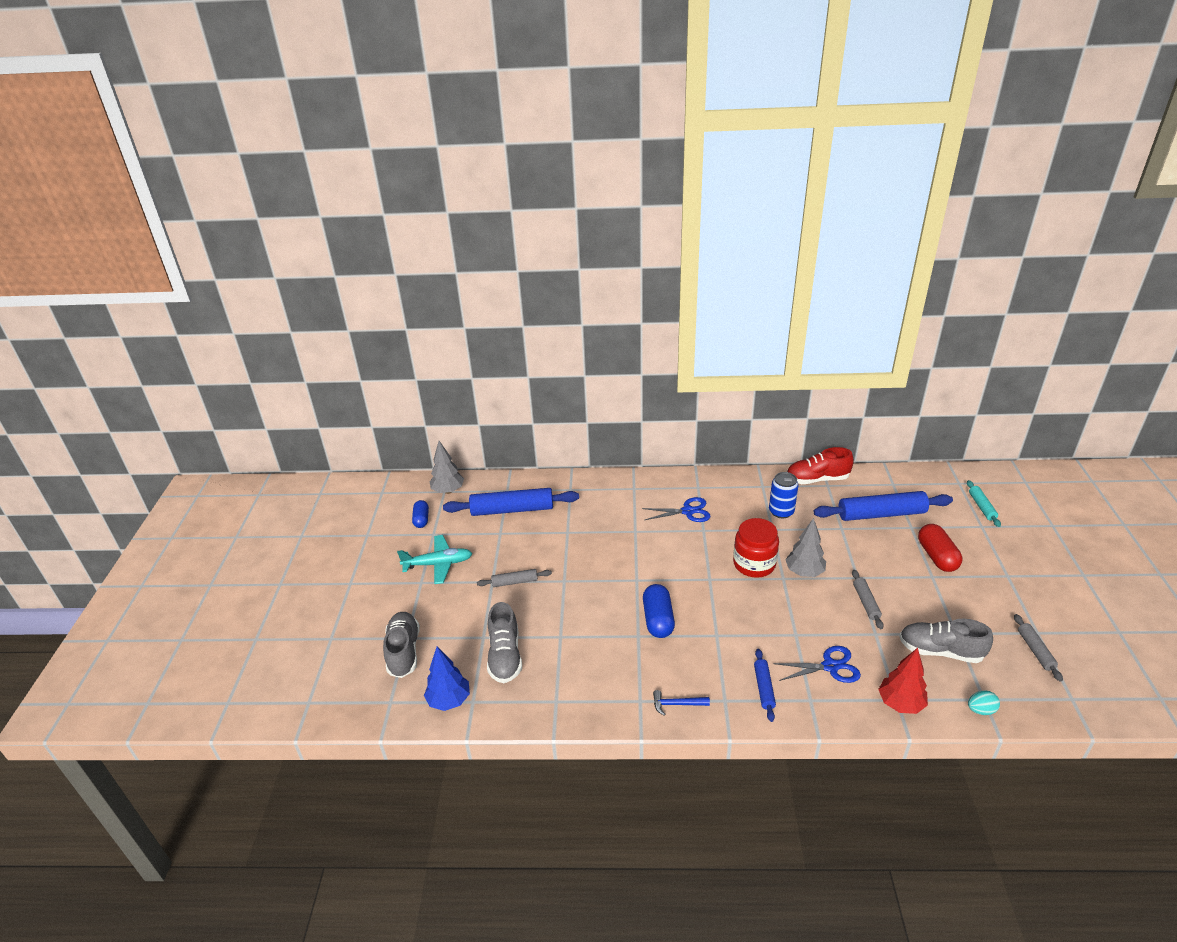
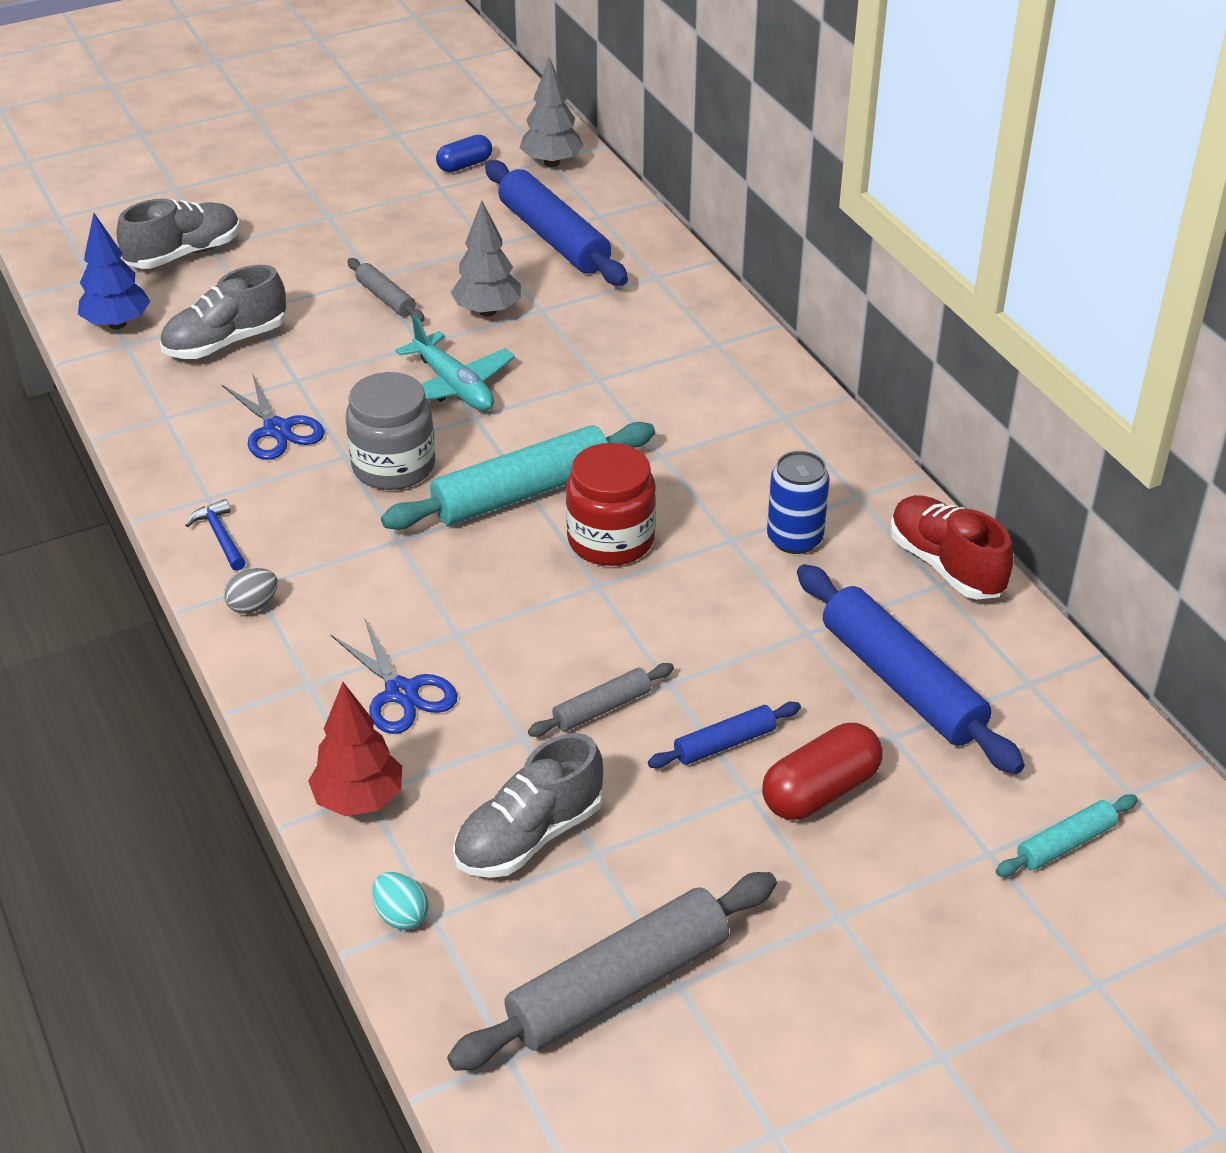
camera: 60 degrees right, 5 degrees up
turquoise plane [397,535,472,584] -> turquoise plane moved to [395,315,515,411]
blue scissors [642,497,711,522] -> blue scissors moved to [222,373,325,460]
blue capsule [643,584,675,638] -> grey jar [346,372,435,490]
blue rolling pin [754,649,776,722] -> blue rolling pin moved to [648,702,801,769]
grey tree [785,518,826,577] -> grey tree moved to [450,201,521,317]
grey shoe [899,619,993,663] -> grey shoe turned 120 degrees counterclockwise [453,733,603,878]
grey rolling pin [1014,614,1063,682] -> grey rolling pin [447,872,777,1071], size x2.00
none -> grey egg [224,568,278,614]
none -> turquoise rolling pin [381,422,655,530]

